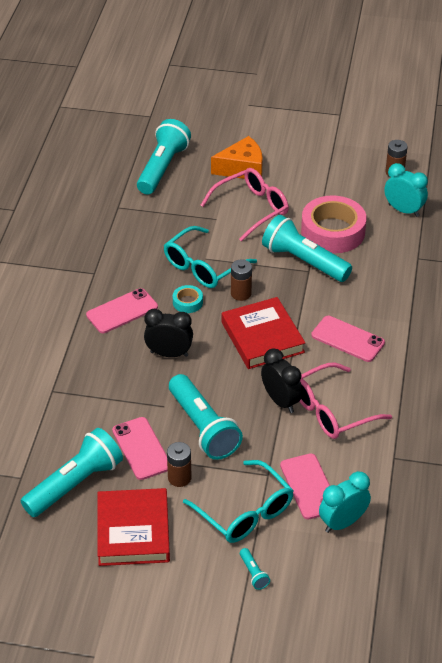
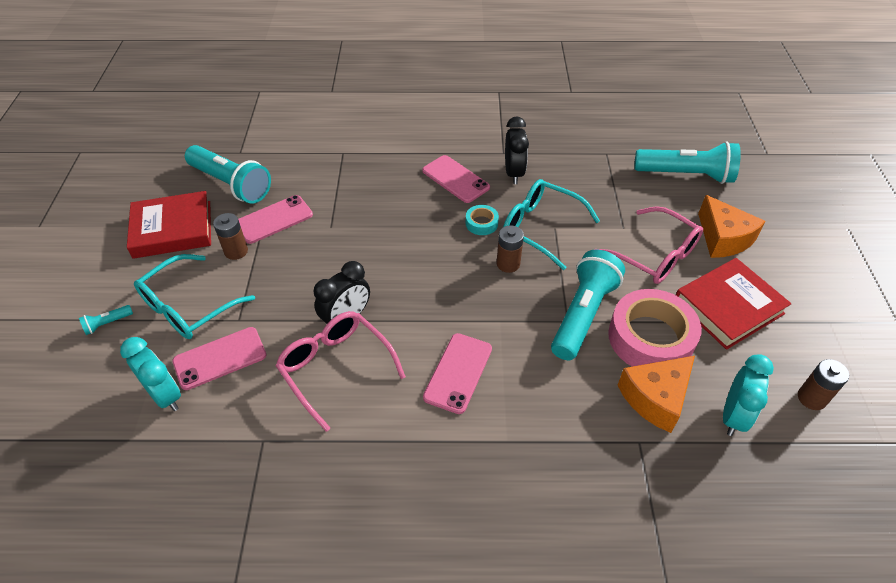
camera: 80 degrees right, 5 degrees up
black clock [144,309,193,357] -> black clock moved to [505,116,529,184]
turquoise flashlight [169,374,243,460] -> none
red book [222,297,305,369] -> red book moved to [676,258,791,350]
none -> orange cheese [617,356,695,433]

